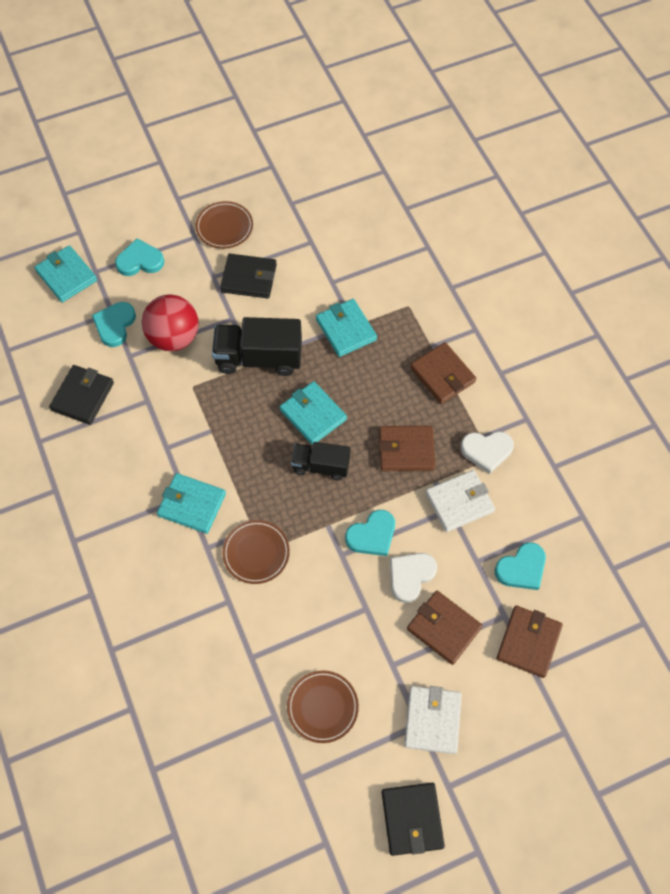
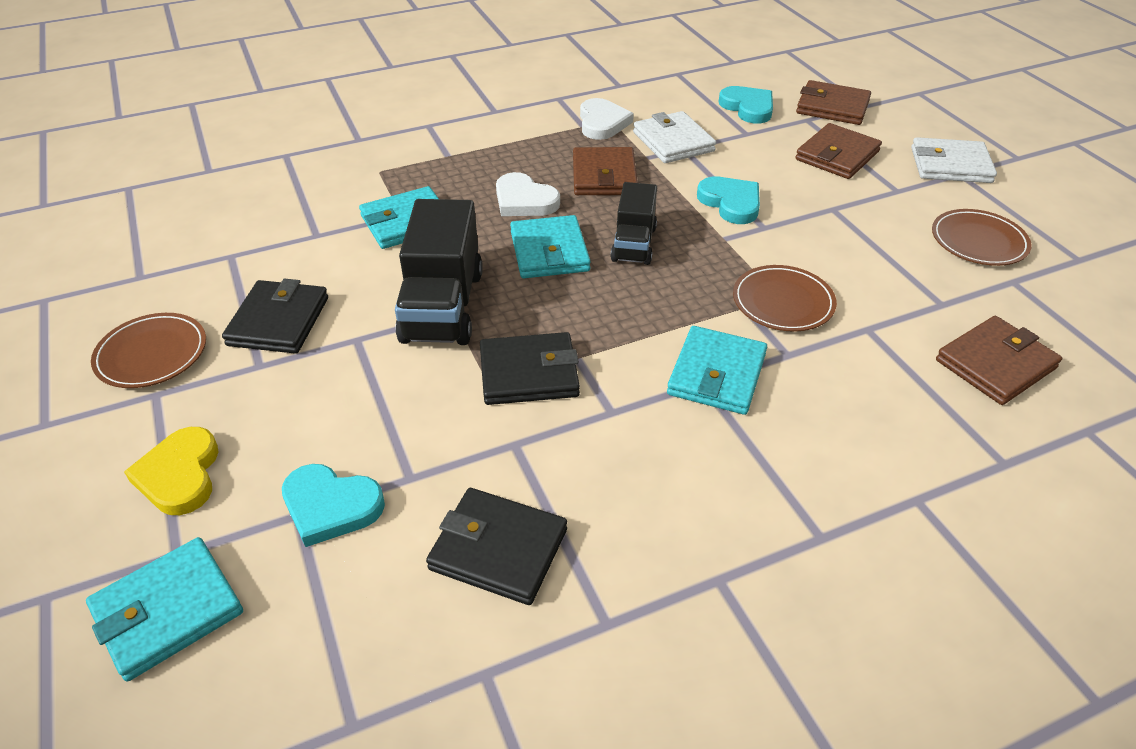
camera: 90 degrees left, 20 degrees down
turquoise heart [115,238,164,276] -> yellow heart [124,427,218,515]
red ball [142,295,199,351] -> none
turquoise wallet [279,381,347,445] -> turquoise wallet turned 60 degrees counterclockwise [510,215,591,278]
black wallet [382,783,445,856] -> black wallet moved to [480,332,580,405]
white heart [390,553,437,603] -> white heart moved to [496,172,560,216]
brown wallet [410,342,476,404] -> brown wallet moved to [936,316,1062,405]

